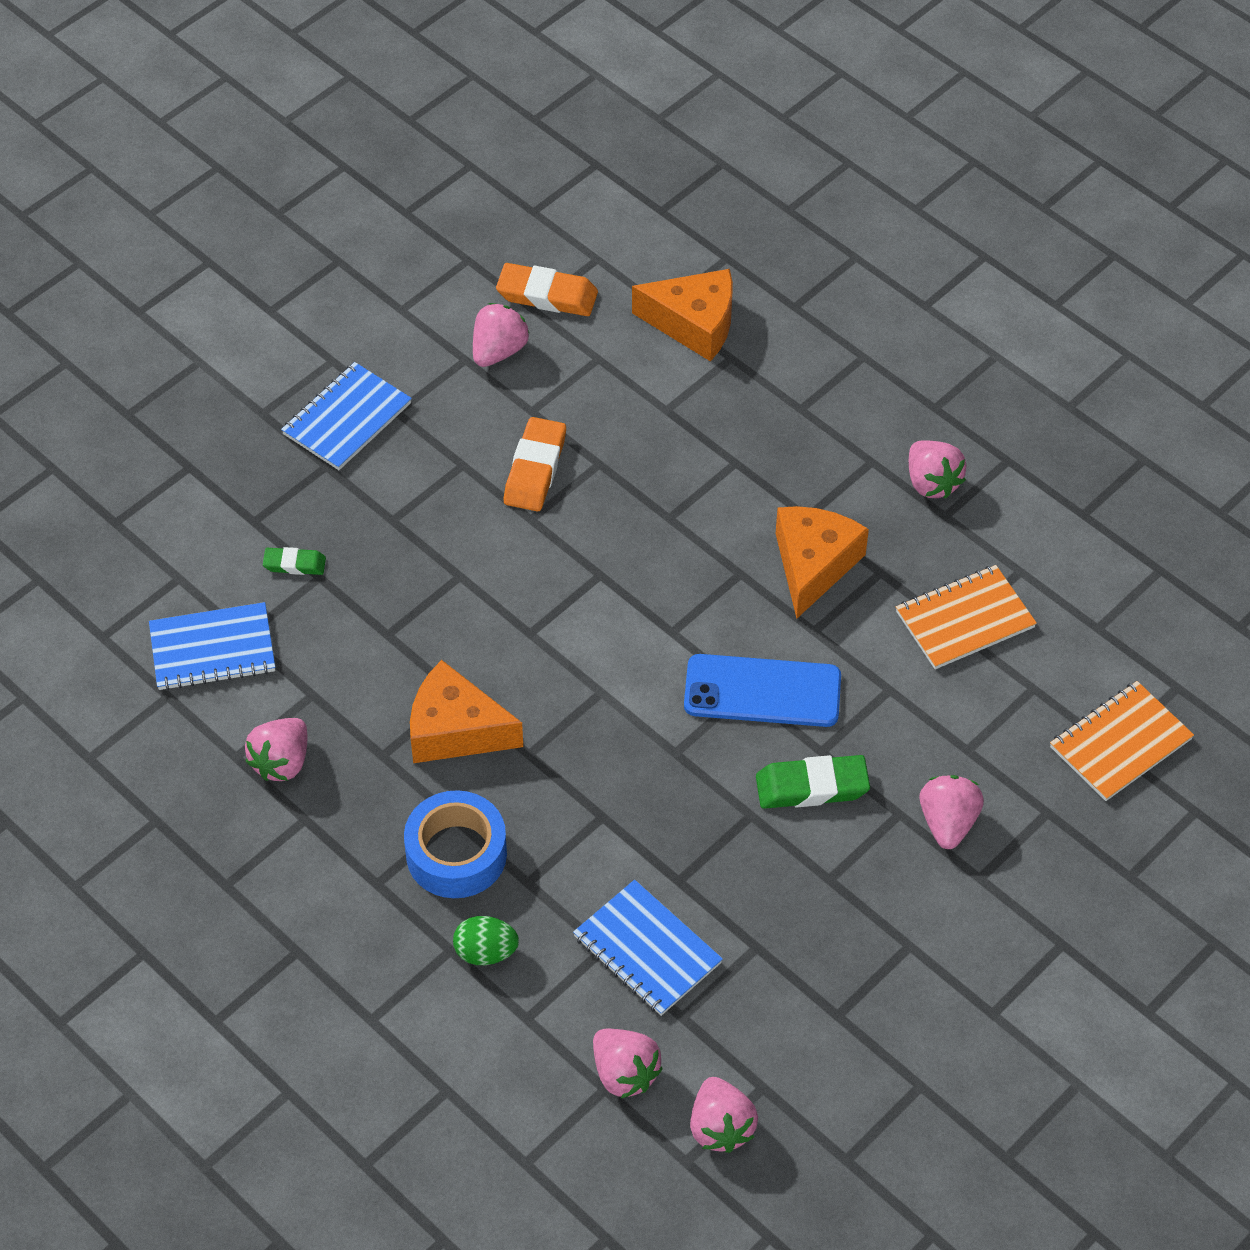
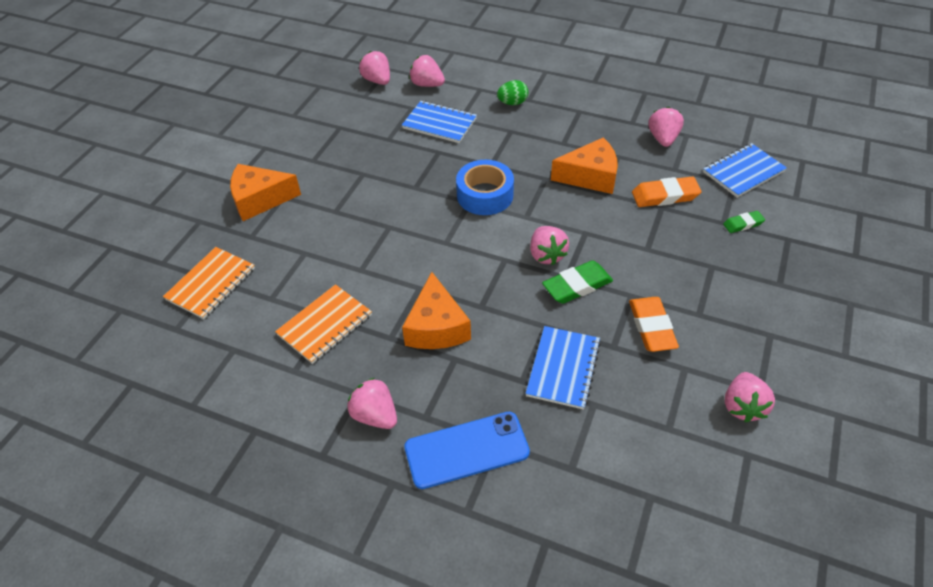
camera: 160 degrees right, 5 degrees down
blue notebook [281,362,412,470] -> blue notebook moved to [526,326,601,410]
blue tape [404,790,507,898] -> blue tape moved to [456,160,514,215]
orange eraser [496,263,598,316] -> orange eraser moved to [632,176,702,207]
orange cheese [632,269,733,362] -> orange cheese moved to [230,164,301,221]
blue phone [684,654,841,727] -> blue phone moved to [404,412,530,489]
green eraser [756,755,870,809] -> green eraser moved to [542,260,613,304]
pink strawberry [919,775,984,849] -> pink strawberry moved to [530,226,569,265]

